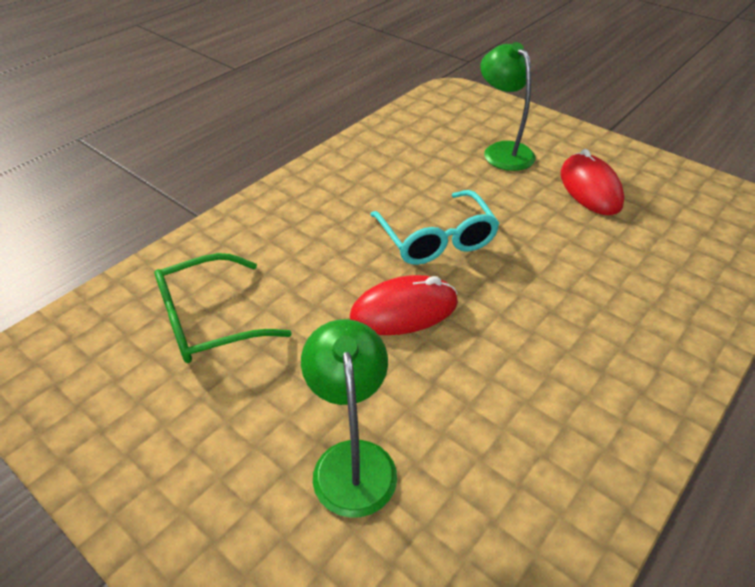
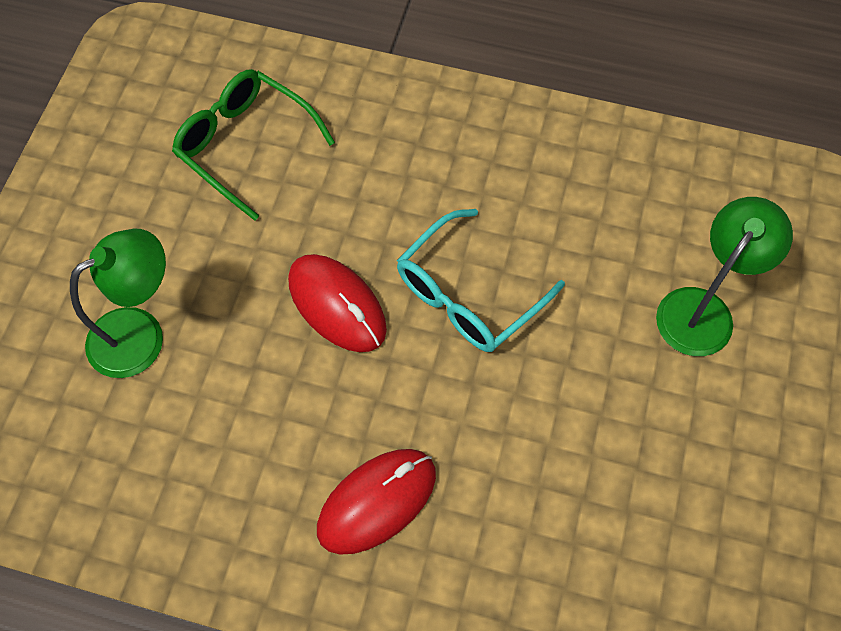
camera: 65 degrees right, 20 degrees up
red mouse [560,149,624,215] -> red mouse moved to [317,449,436,555]

